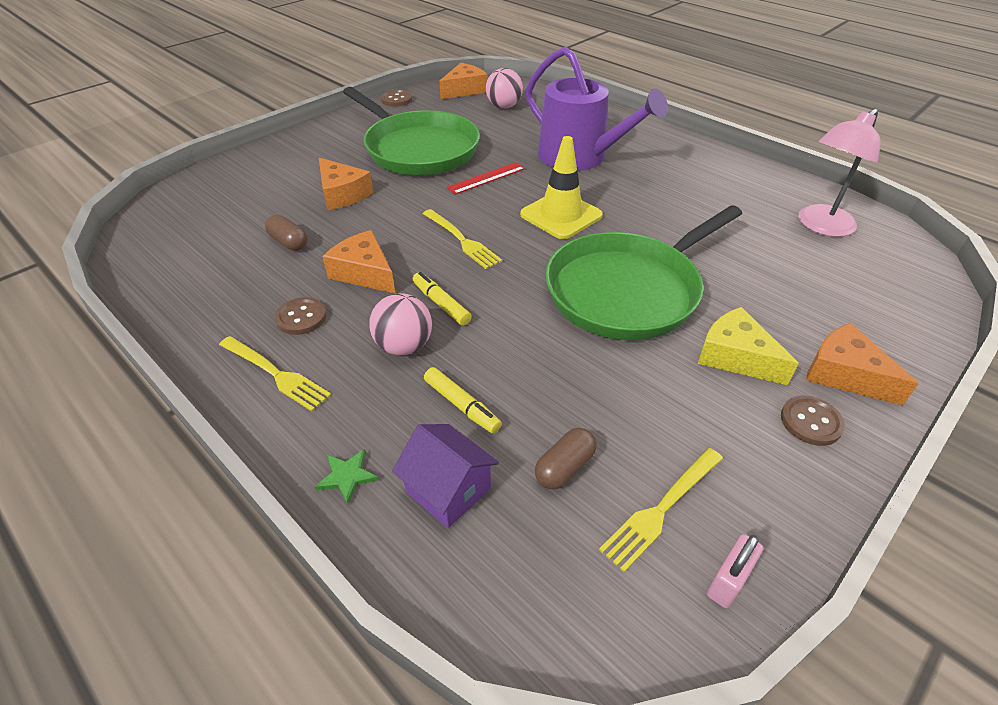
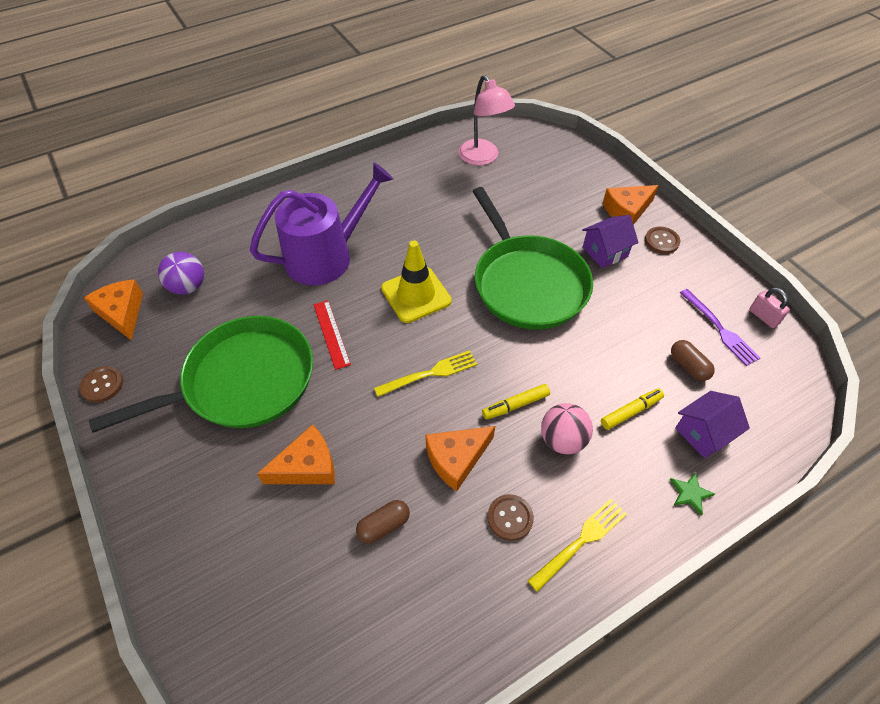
camera: 75 degrees left, 10 degrees up
pink ball [486,68,523,109] -> purple ball [158,252,204,295]
yellow fork [599,448,723,572] -> purple fork [680,289,760,366]
yellow cheese [698,307,799,385] -> purple house [582,215,639,268]

